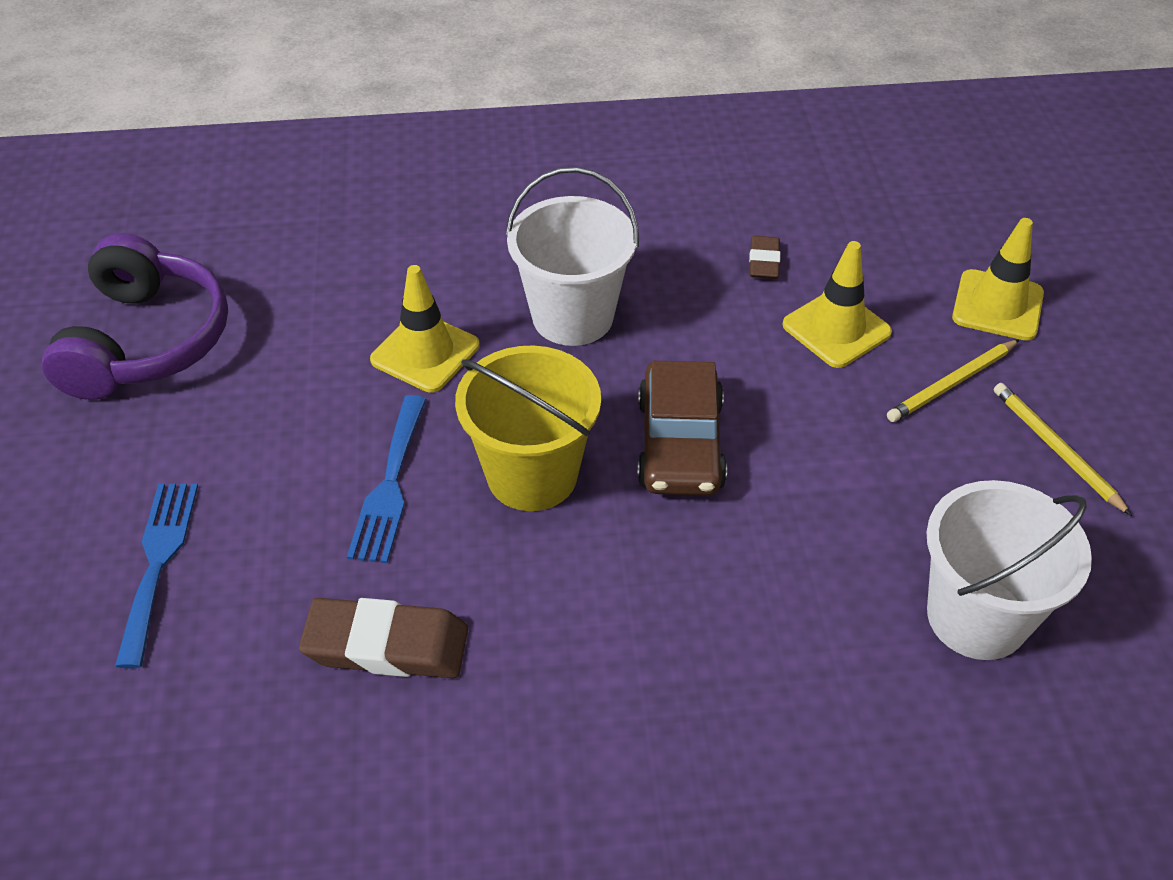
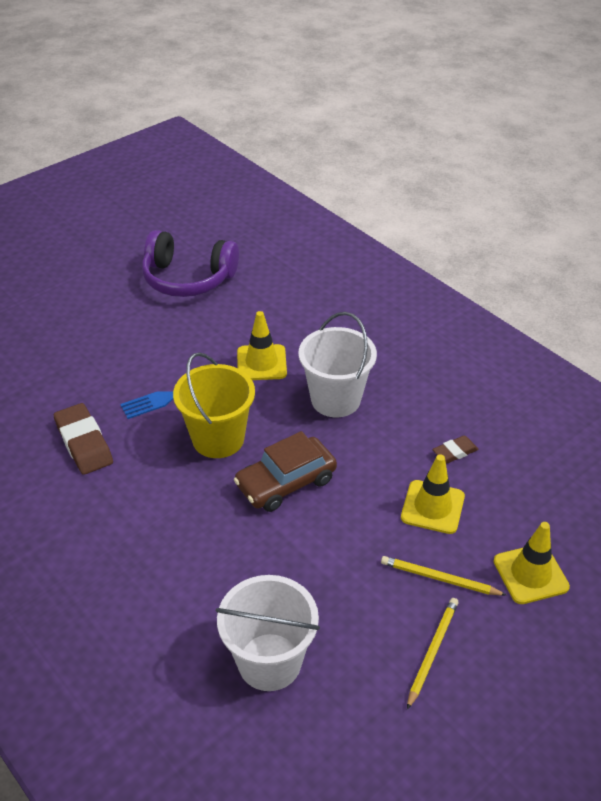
camera: 55 degrees right, 5 degrees down
purple headphones [42,233,228,400] -> purple headphones turned 45 degrees clockwise [142,230,239,297]
blue fork [115,484,198,668] -> none

